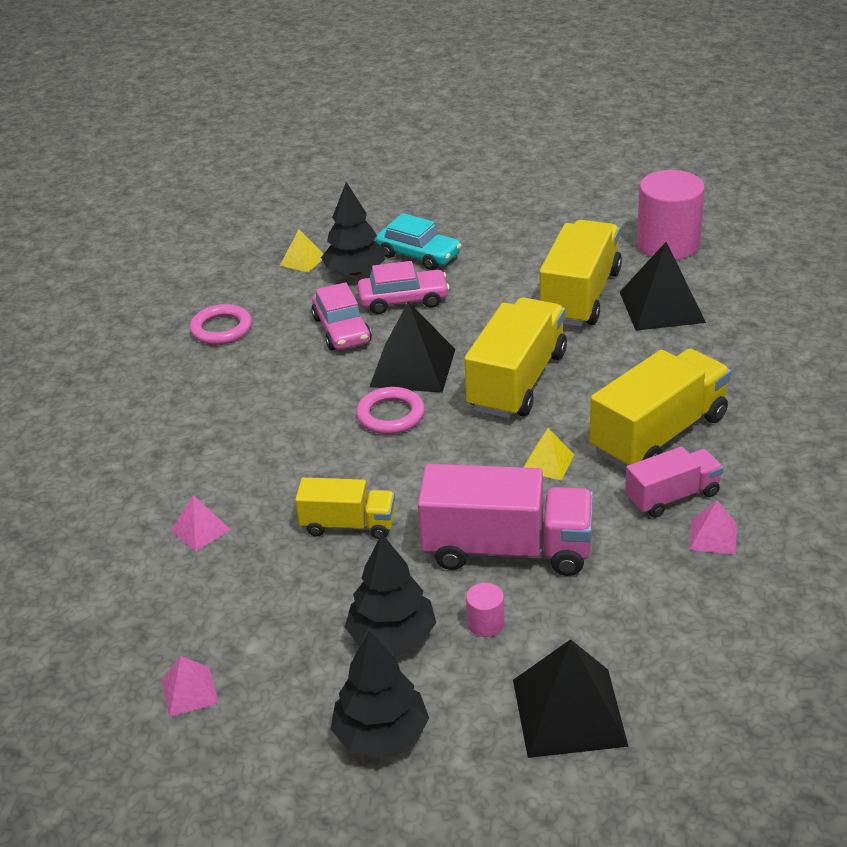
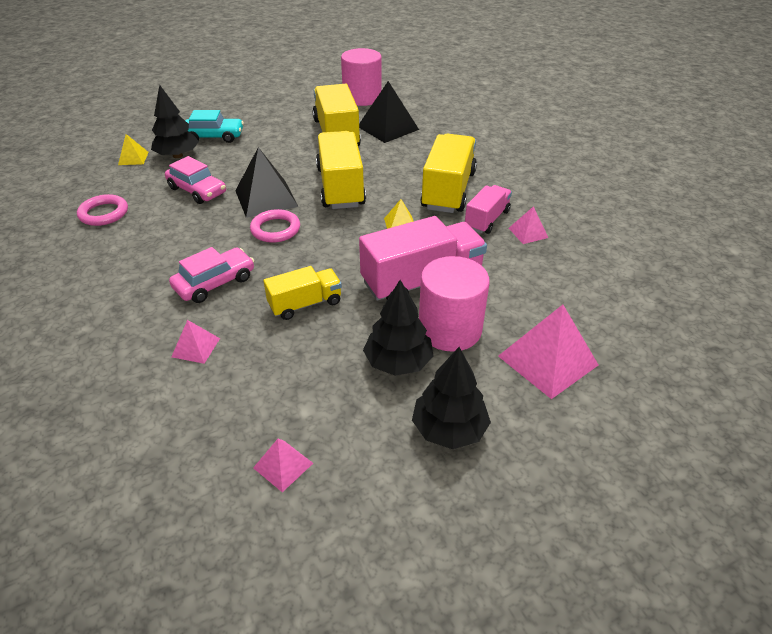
camera: 35 degrees left, 5 degrees up
pink car [357,261,450,314] -> pink car moved to [169,247,254,303]
pink cylinder [466,583,504,637] -> pink cylinder [419,256,490,352], size x2.36
black pyramid [513,639,629,758] -> pink pyramid [498,305,598,399]

